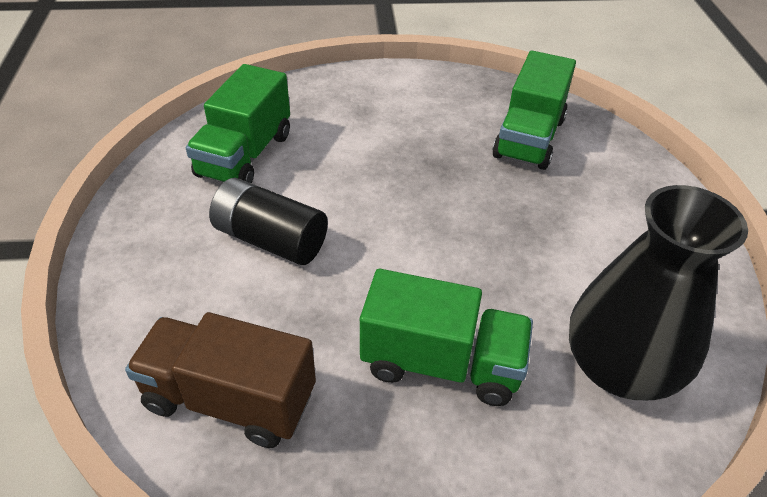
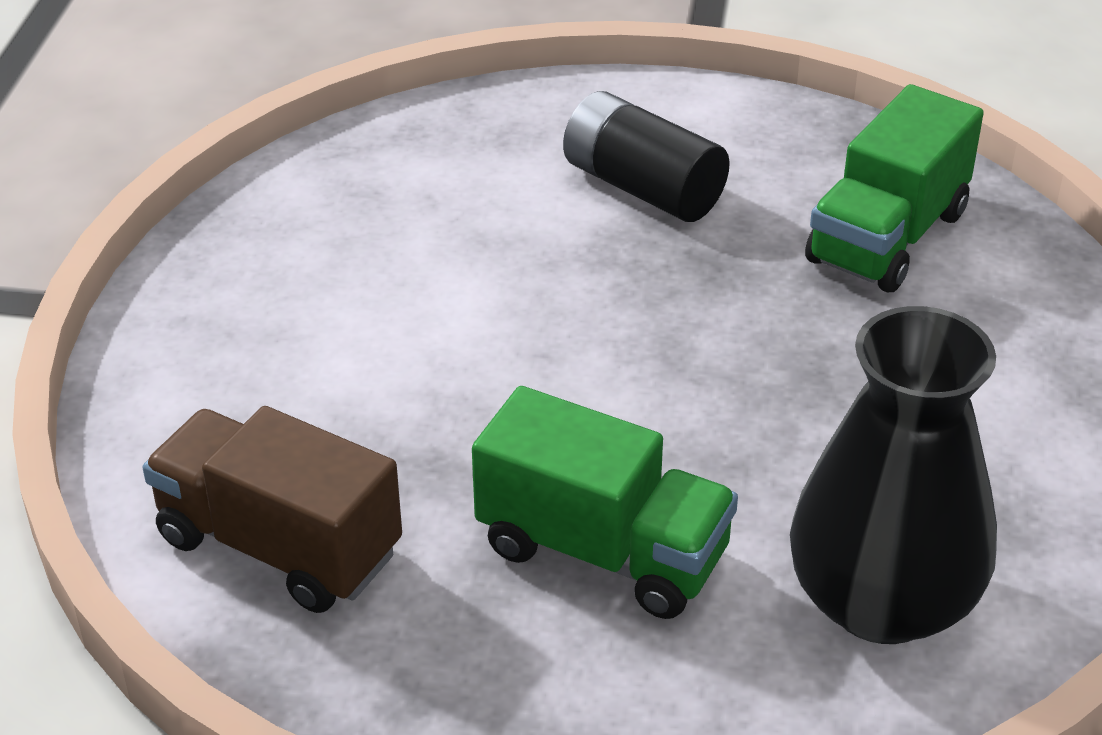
camera: 15 degrees right, 5 degrees down
green truck [186,64,290,183] -> none
black battery [209,178,328,265] -> black battery moved to [563,91,730,222]

